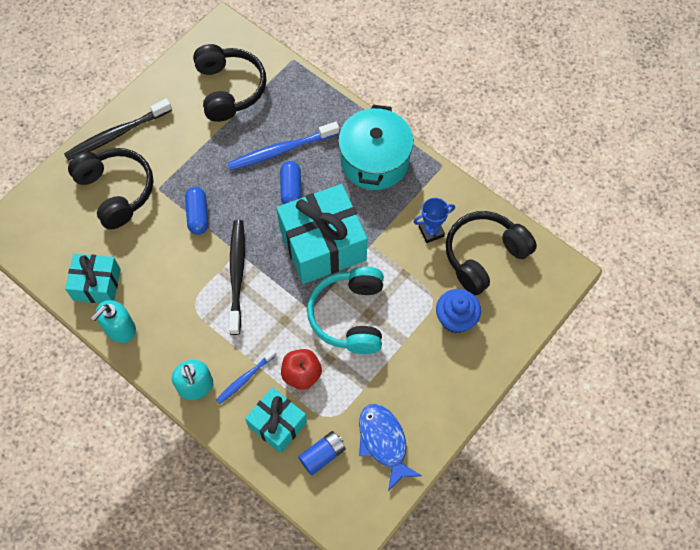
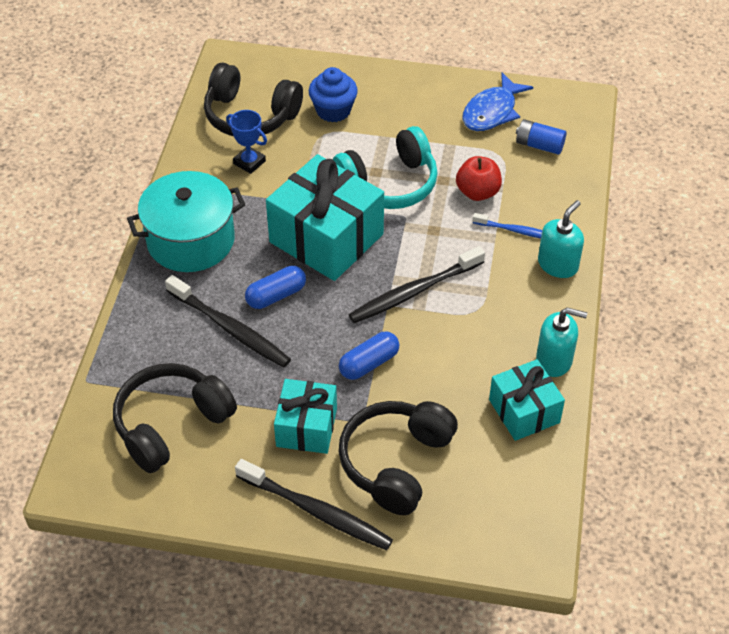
camera: 120 degrees left, 15 degrees down
blue toothbrush [228,122,339,171] -> black toothbrush [165,275,291,368]
turquoise gift [245,387,307,453] -> turquoise gift moved to [274,379,337,454]

